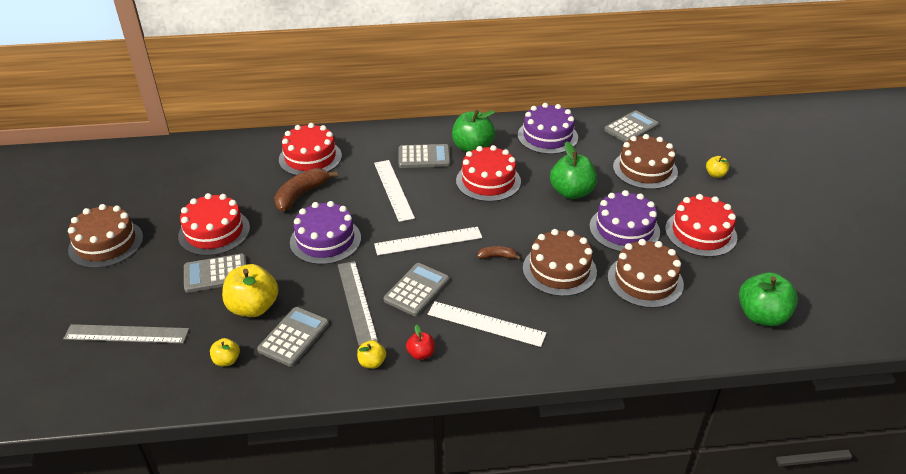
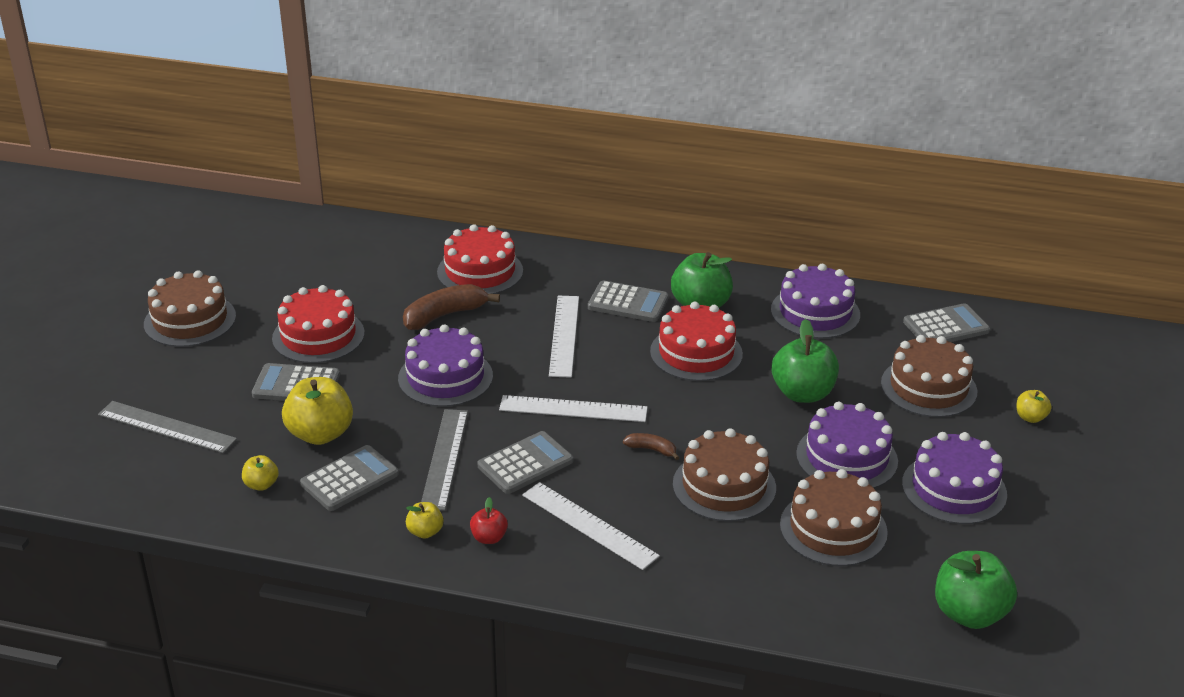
camera: 20 degrees right, 5 degrees down
red cake [665,194,737,257] -> purple cake [902,432,1007,524]

